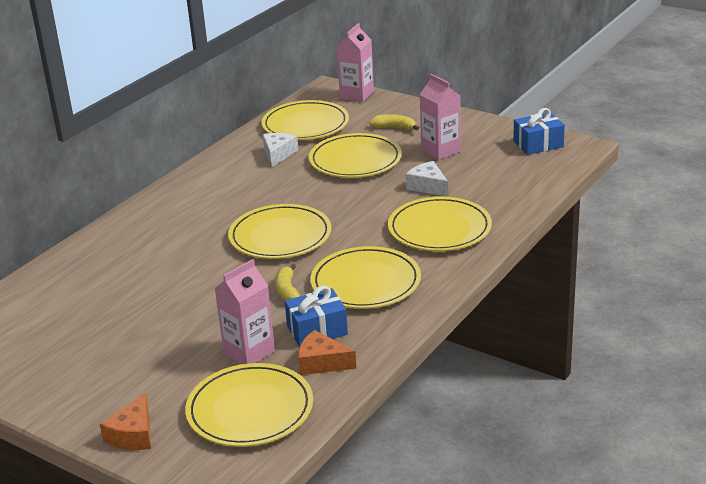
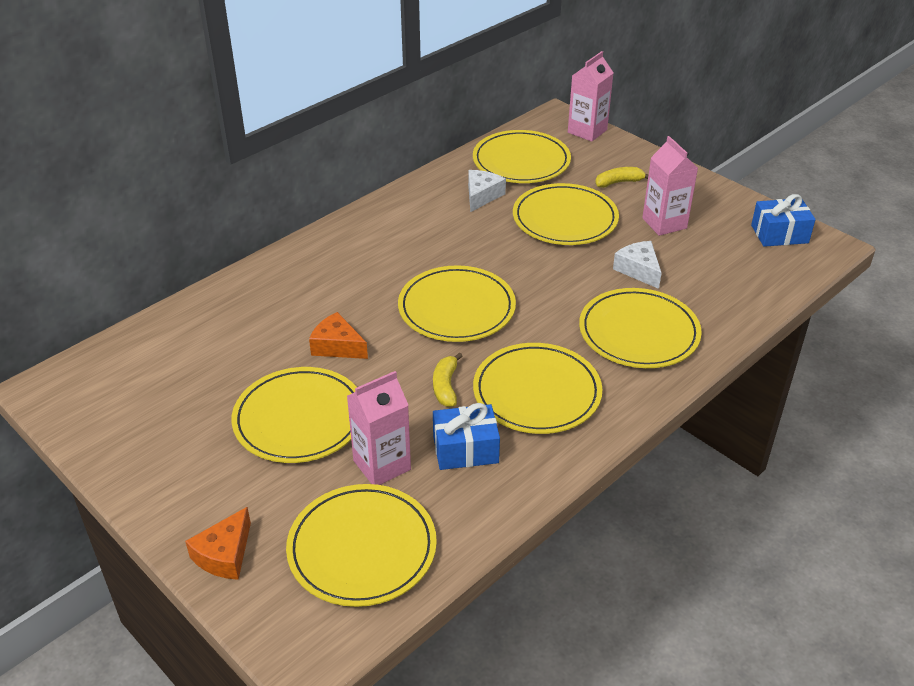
camera: 10 degrees right, 10 degrees up
orange cheese [298,330,357,375] -> orange cheese moved to [309,312,368,359]
yellow banana [369,114,419,130] -> yellow banana turned 45 degrees counterclockwise [595,167,649,188]
none -> yellow plate [232,367,357,463]

